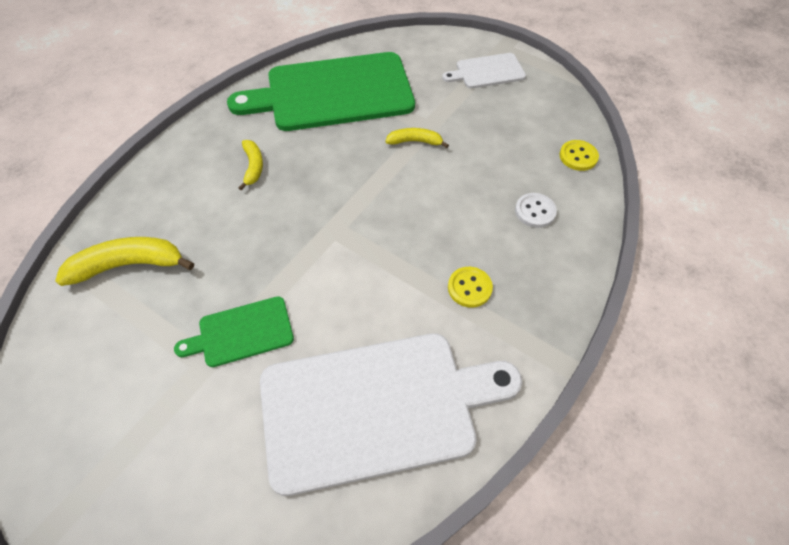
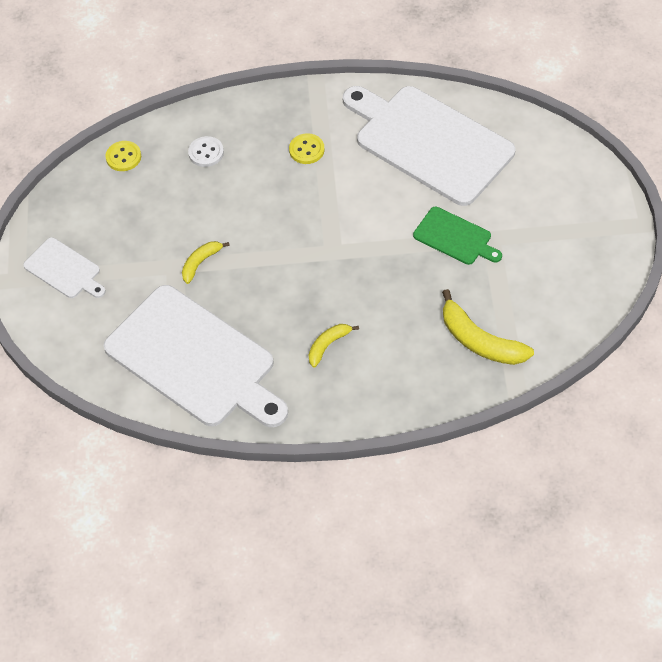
camera: 125 degrees left, 0 degrees up
green cutting board [227,52,415,131] -> white cutting board [104,285,288,427]
yellow banana [385,128,449,148] -> yellow banana turned 75 degrees clockwise [182,241,230,284]

